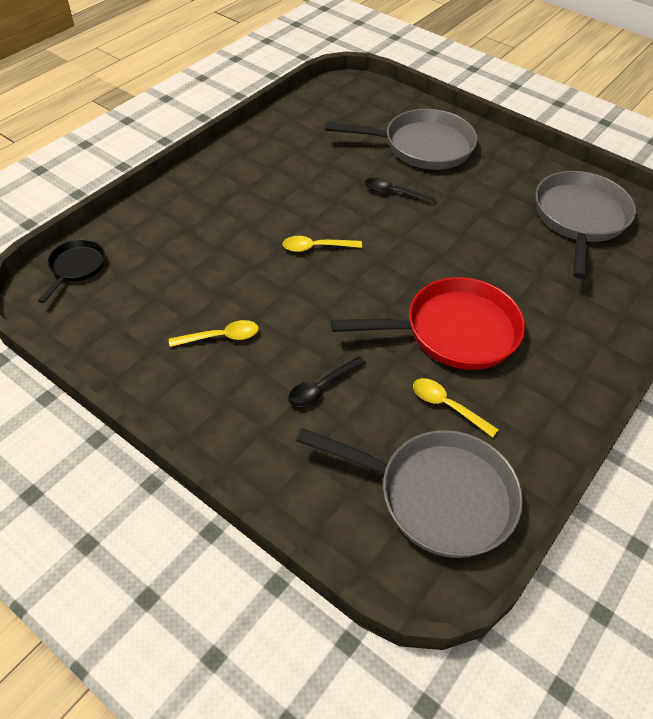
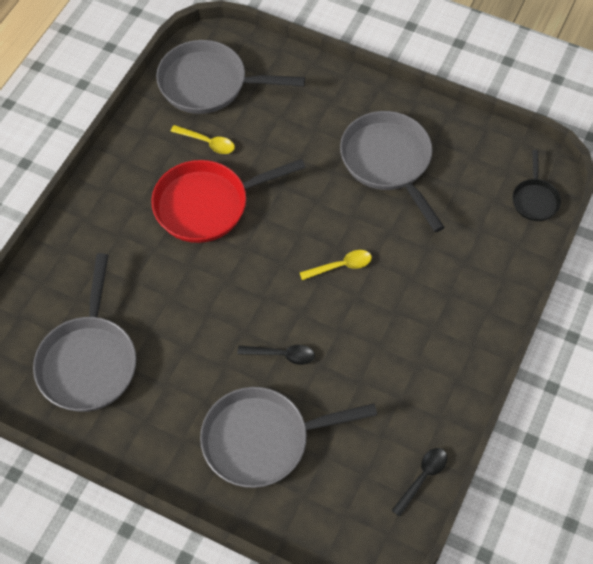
camera: 170 degrees right, 10 degrees up
yellow spoon [169,320,259,347] -> grey pan [340,111,445,232]
black spoon [288,356,366,407] -> black spoon moved to [391,448,447,517]

